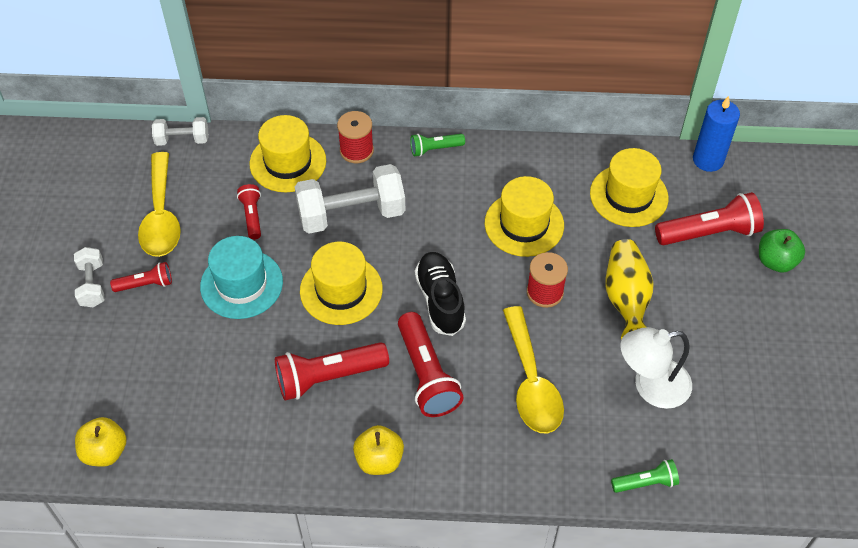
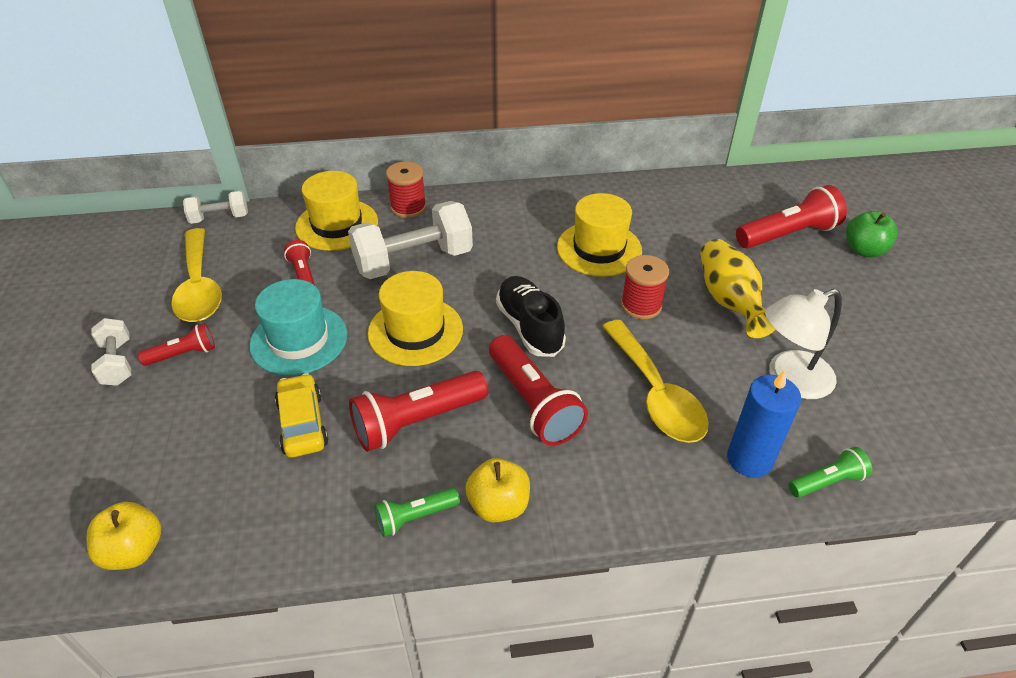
camera: 10 degrees left, 10 degrees down
green flashlight [410,134,465,157] -> green flashlight moved to [374,487,460,537]
yellow hat [590,148,669,227] -> none
blue candle [693,96,740,172] -> blue candle moved to [727,370,801,478]
none -> yellow car [275,373,328,457]

